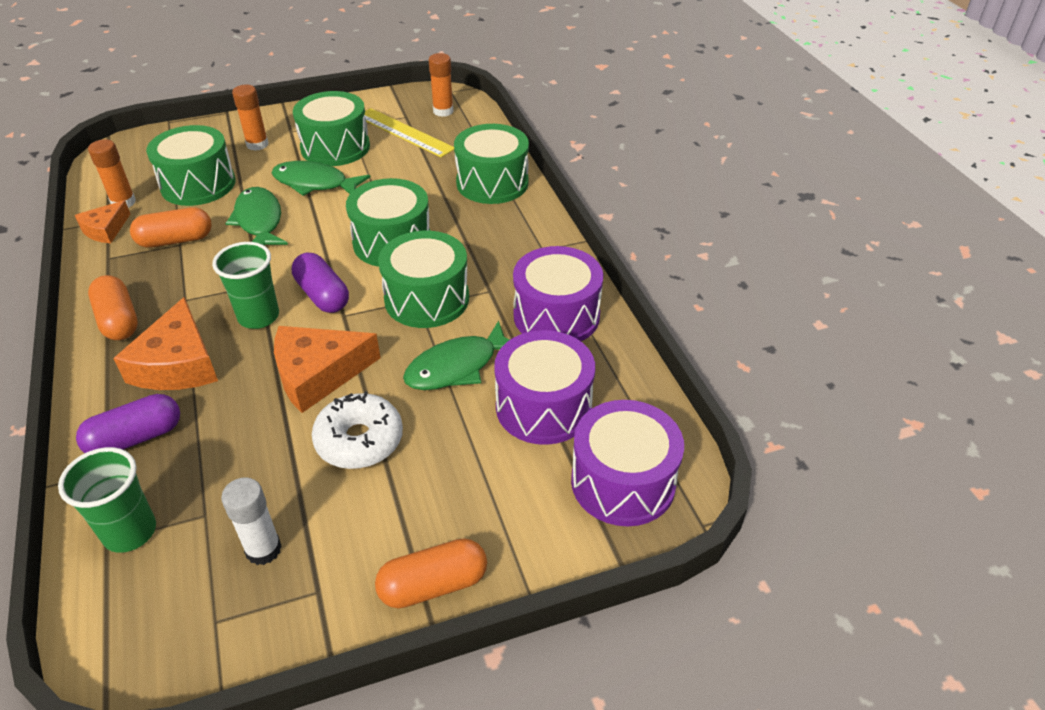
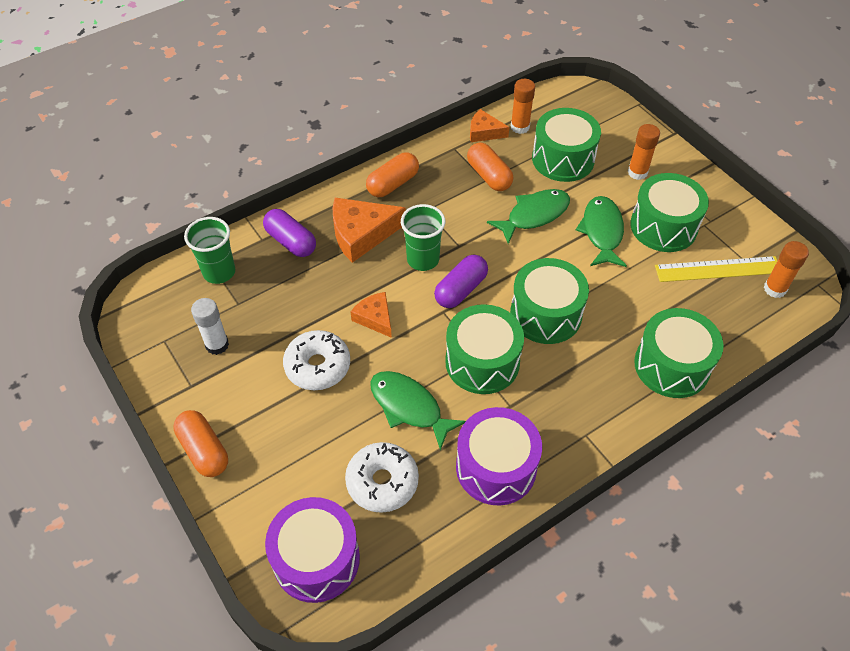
camera: 75 degrees right, 10 degrees up
orange cheese [274,326,380,413] -> orange cheese [350,292,392,338], size x0.59
yellow ruler [365,108,454,157] -> yellow ruler turned 60 degrees clockwise [655,256,777,282]
purple drum [494,330,595,445] -> white donut [345,442,419,513]

